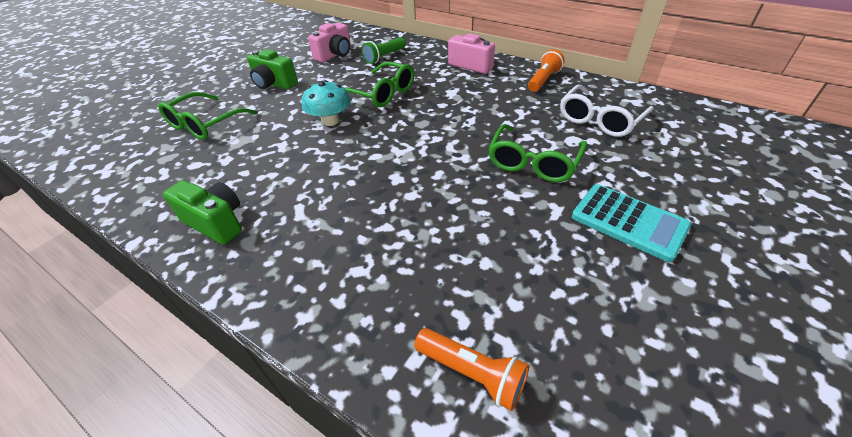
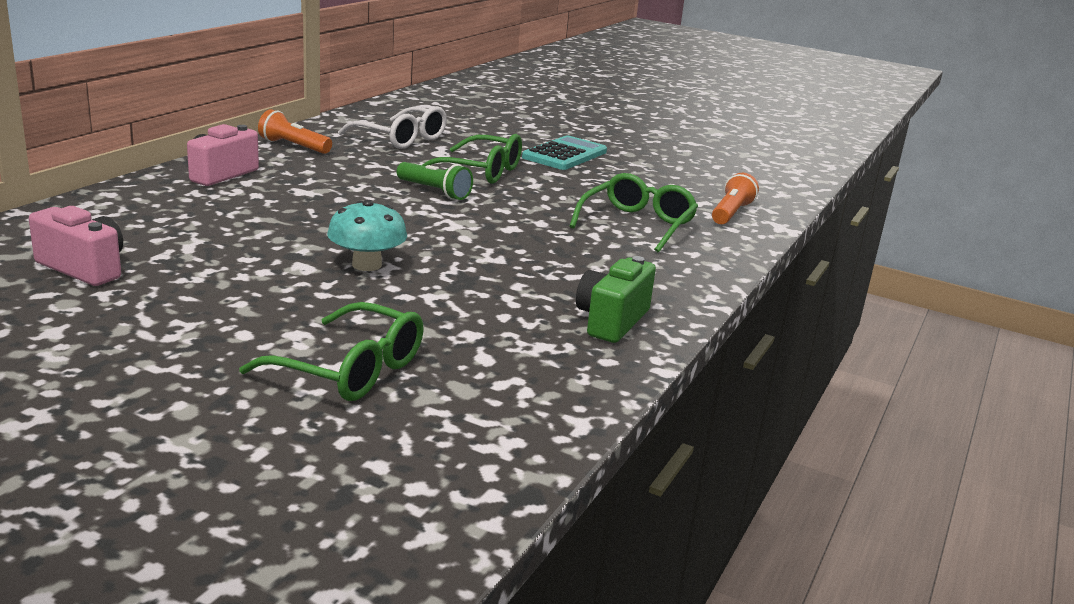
camera: 100 degrees left, 20 degrees down
green camera [247,49,298,89] -> none
green glasses [344,61,414,107] -> green glasses moved to [569,173,698,253]
green flashlight [361,37,406,64] -> green flashlight moved to [397,162,473,200]

